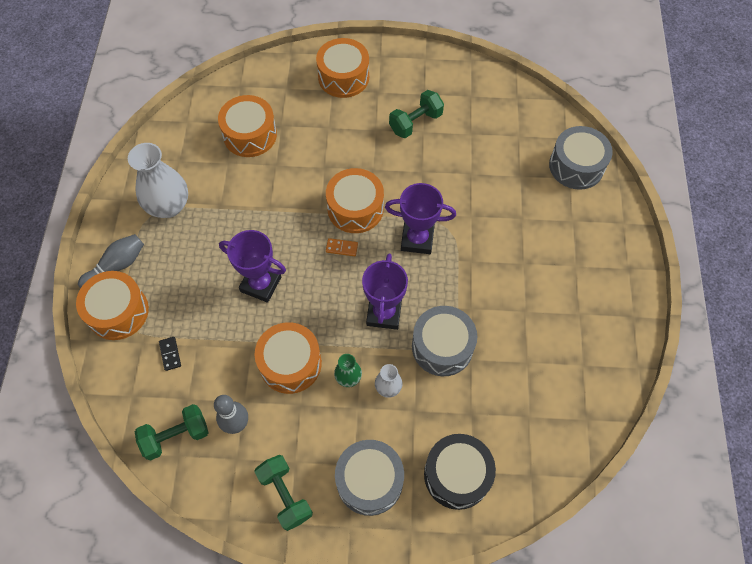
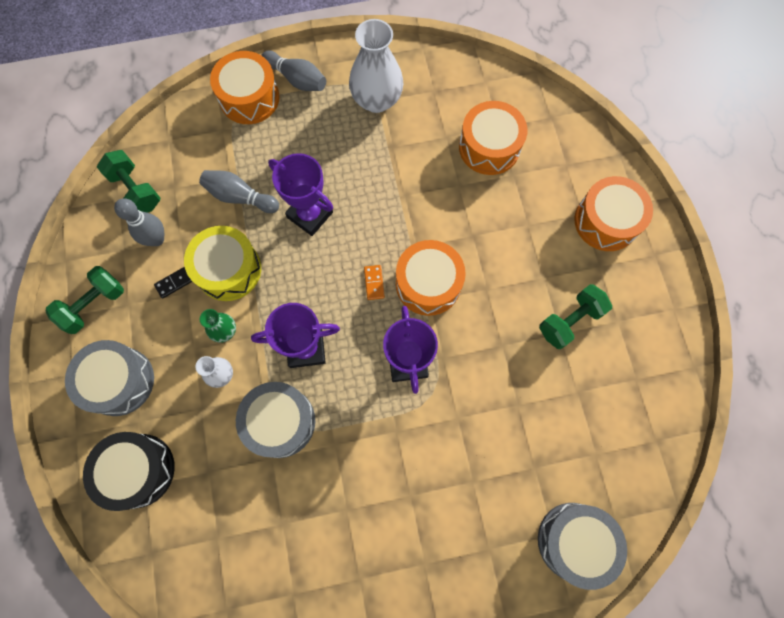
camera: 75 degrees right, 10 degrees up
black domino [159,337,181,371] -> black domino moved to [154,267,193,299]
purple trophy [219,230,286,303] -> purple trophy turned 60 degrees counterclockwise [268,153,333,236]
orange drum [255,322,322,394] -> yellow drum [184,226,261,301]
green dumbbell [389,90,444,138] -> green dumbbell turned 75 degrees counterclockwise [539,284,612,349]
none -> grey bowling pin [199,170,279,213]

